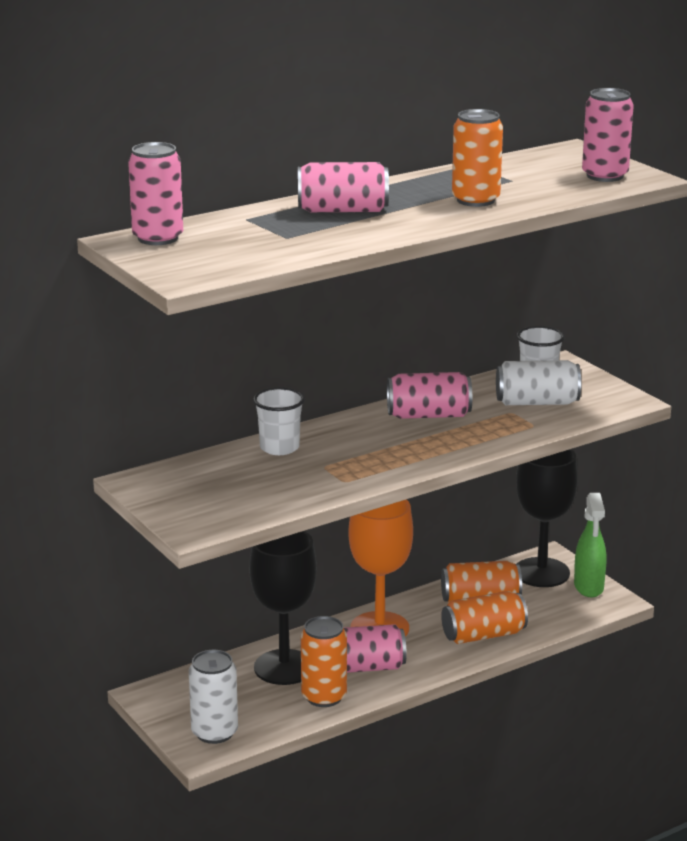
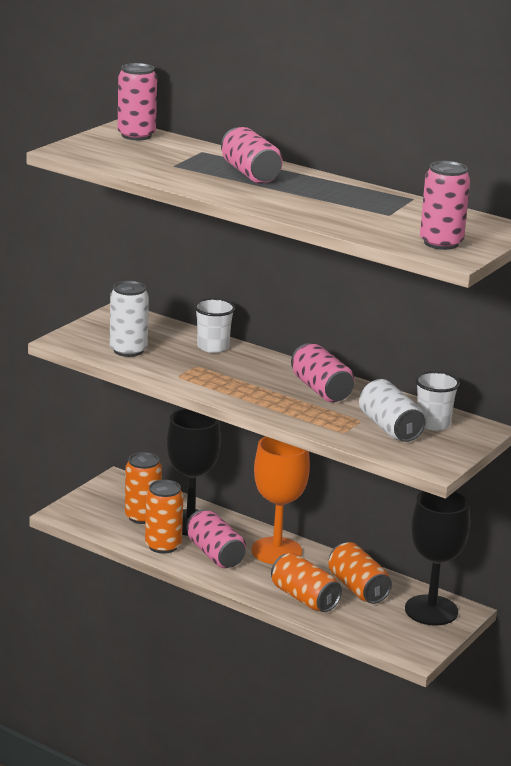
camera: 65 degrees right, 0 degrees up
white can [189,650,238,744] -> white can moved to [110,281,149,357]
orange can [452,109,503,207] -> orange can moved to [125,452,162,524]
green spray bottle [574,493,607,597] -> none

